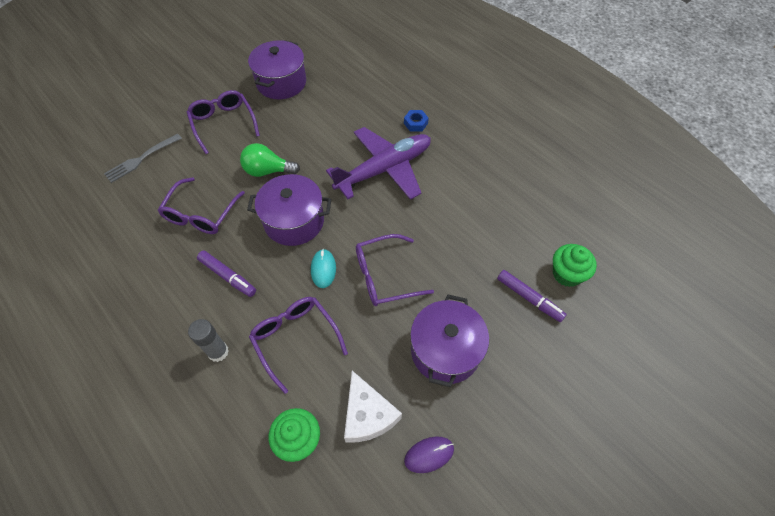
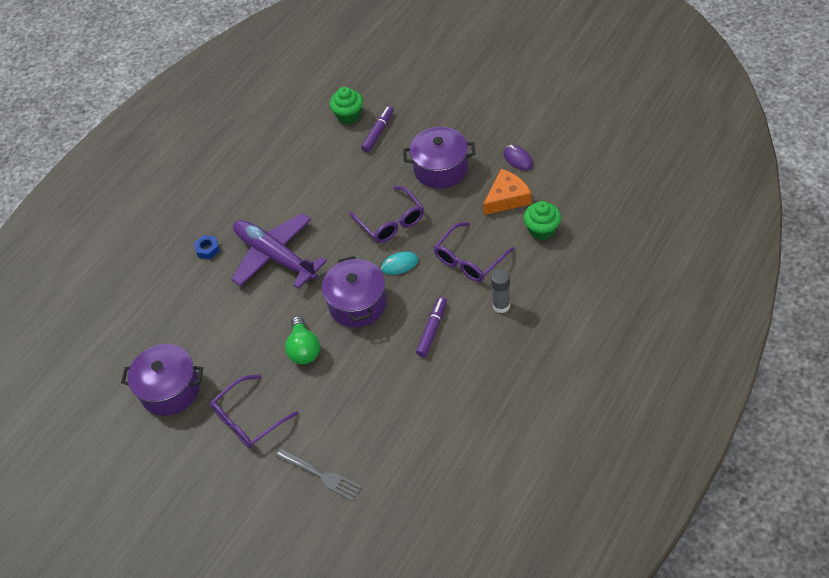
camera: 100 degrees left, 5 degrees down
purple glasses [158,177,245,234] -> none
white cheese [344,371,402,443] -> orange cheese [483,169,531,215]

